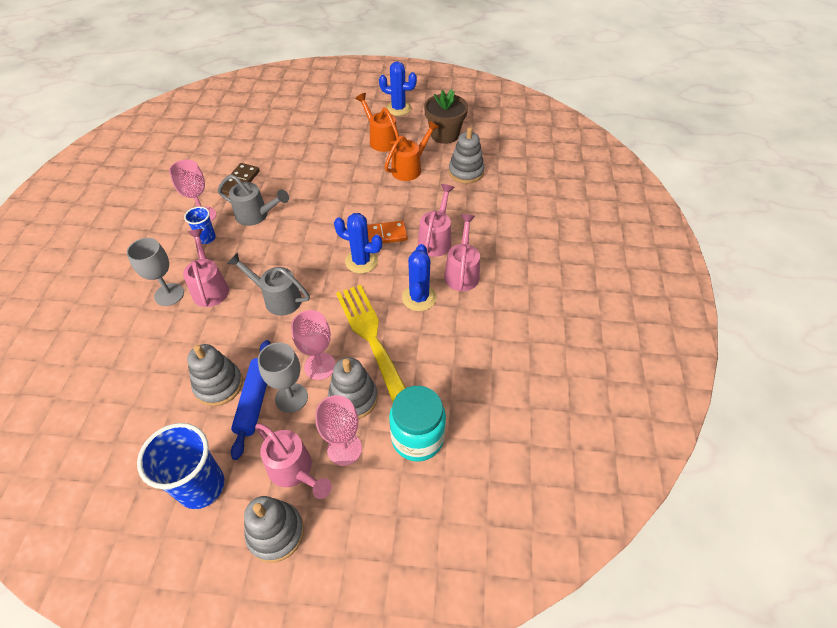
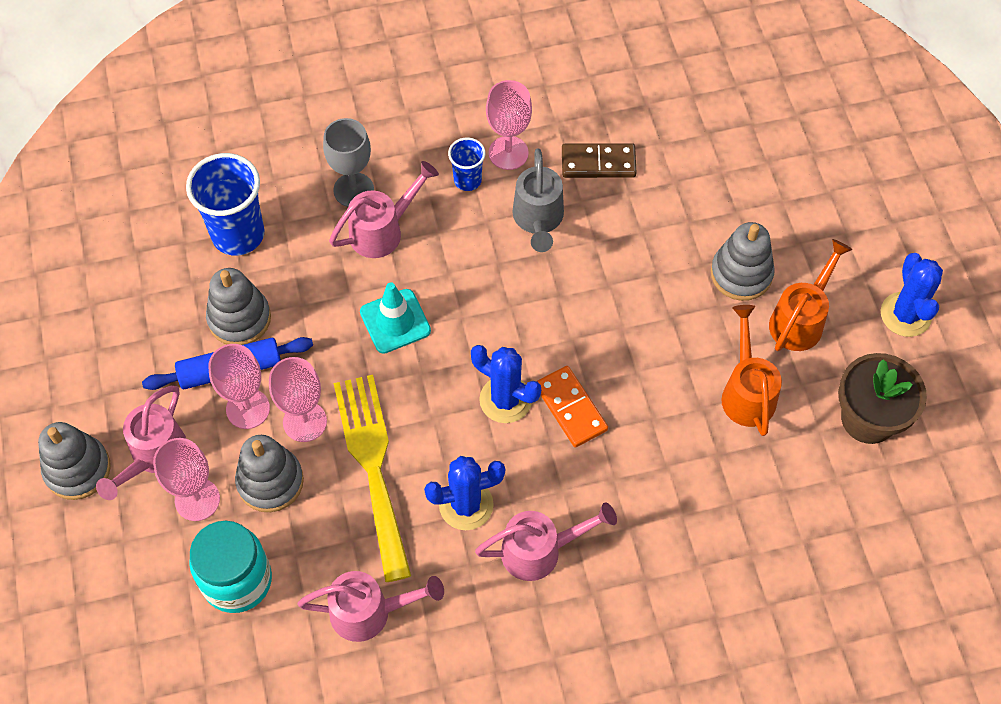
camera: 70 degrees right, 10 degrees up
blue cup [137,423,225,509] -> blue cup moved to [186,153,264,256]
grey watering can [227,252,310,316] -> turquoise traffic cone [360,282,431,354]
grey goblet [258,342,308,413] -> pink goblet [208,344,270,429]
blue cactus [334,213,382,273] -> blue cactus turned 60 degrees counterclockwise [471,345,541,423]
yellow fork [336,285,406,402] -> yellow fork turned 60 degrees counterclockwise [334,375,411,582]
orange watering can [385,121,439,181] -> orange watering can turned 120 degrees counterclockwise [721,305,782,436]
pink watering can [418,184,455,257] -> pink watering can moved to [298,571,444,642]
grey stacking toy [449,127,484,184] -> grey stacking toy moved to [711,222,775,301]

